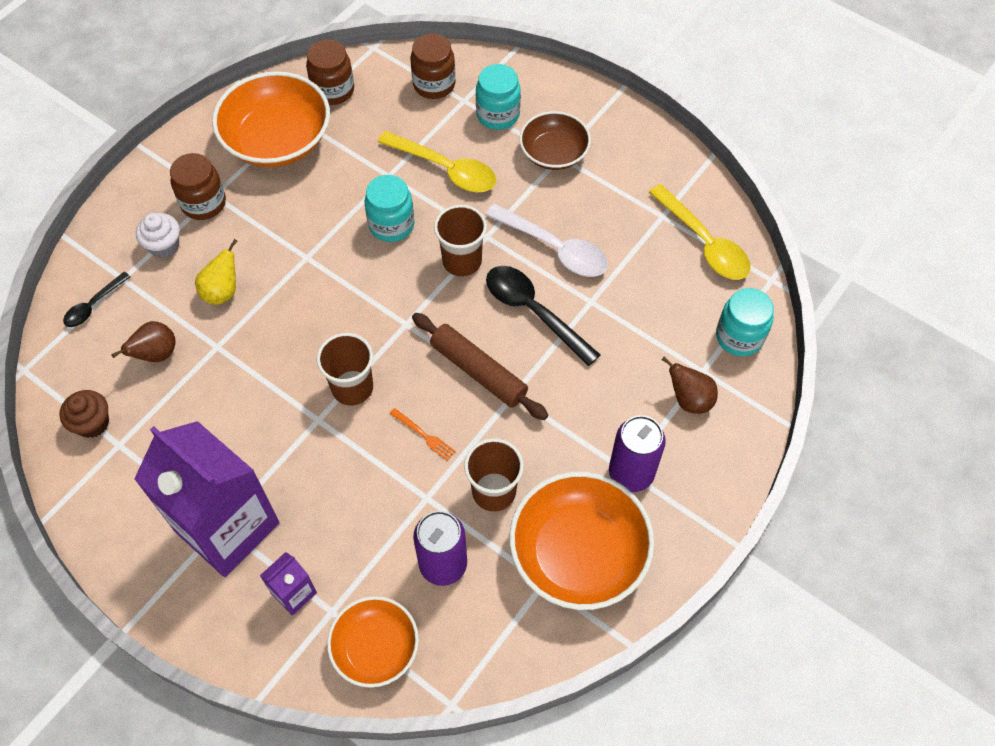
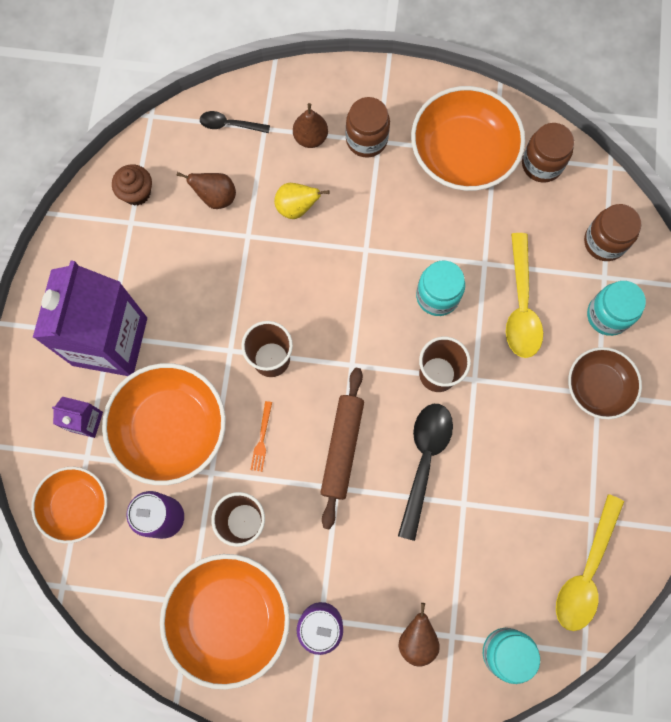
camera: 60 degrees right, 15 degrees up
white cupcake [136,213,180,258] -> brown pear [293,103,328,148]
white spoon [485,204,608,277] -> none
none -> orange bowl [102,363,226,485]

